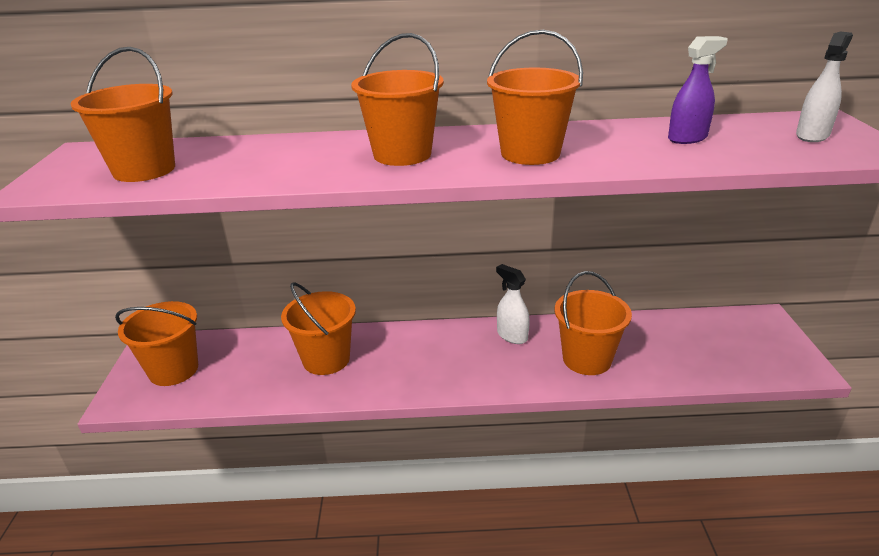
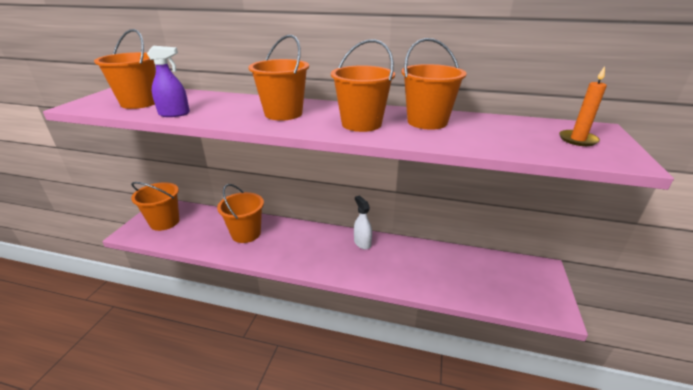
camera: 15 degrees right, 0 degrees up
orange bucket [555,271,632,375] -> orange bucket moved to [401,38,466,130]
purple spray bottle [668,36,728,144] -> purple spray bottle moved to [147,46,190,117]
white spray bottle [796,32,853,142] -> orange candle [559,66,607,146]

